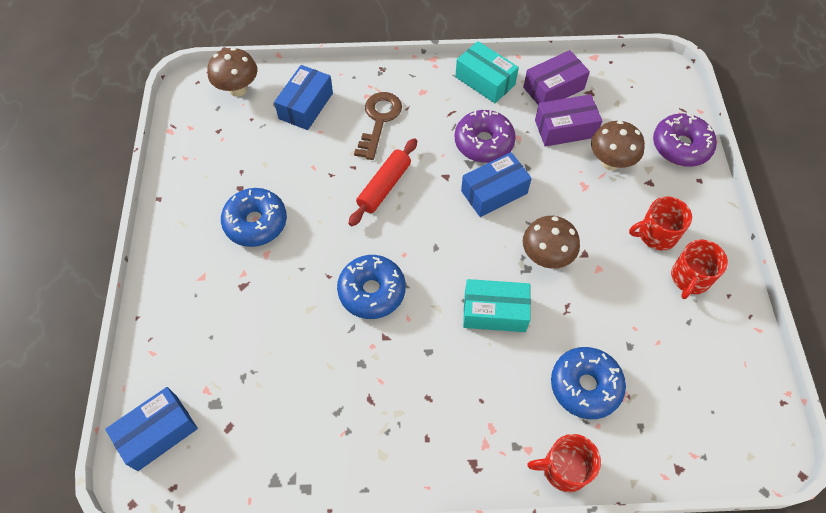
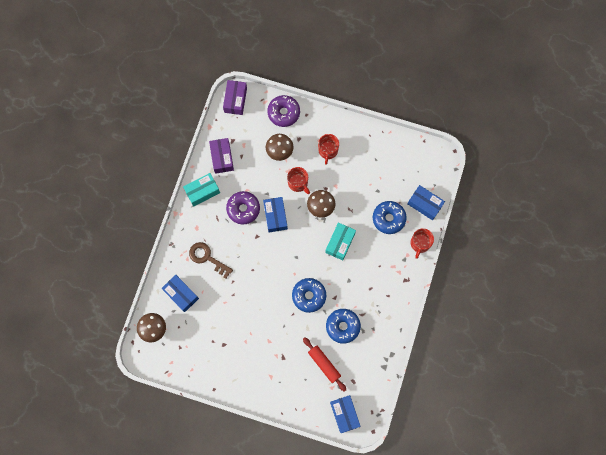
camera: 70 degrees left, 15 degrees up
blue donut [221,188,287,247] -> blue donut moved to [326,309,361,344]
red rolling pin [349,138,417,226] -> red rolling pin moved to [303,337,346,392]
purple box [535,94,602,147] -> purple box moved to [223,80,247,115]
red mug [671,240,728,299] -> red mug moved to [287,167,310,194]
none -> blue box [408,185,445,220]

